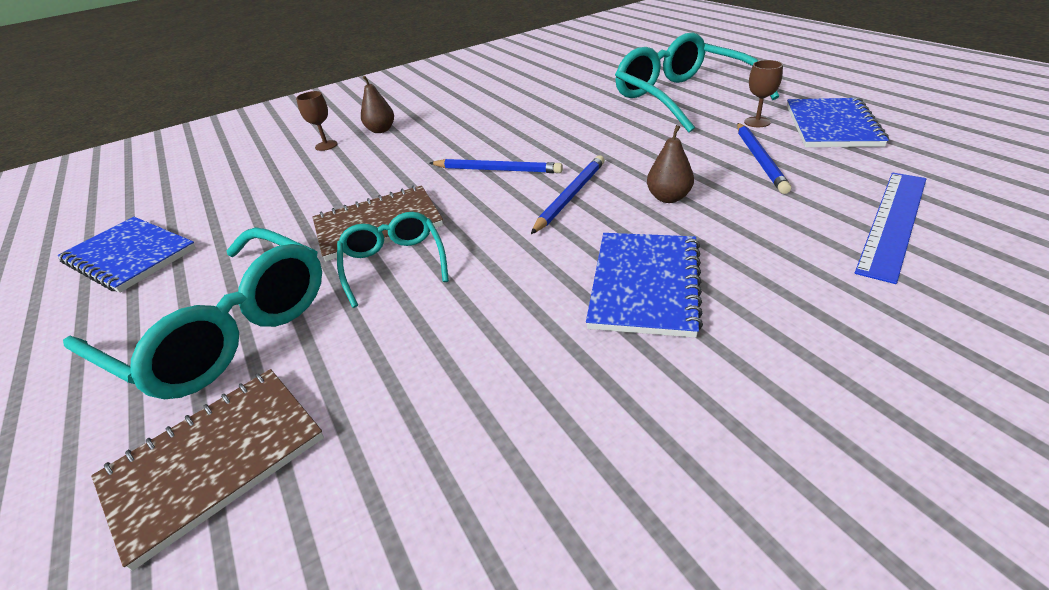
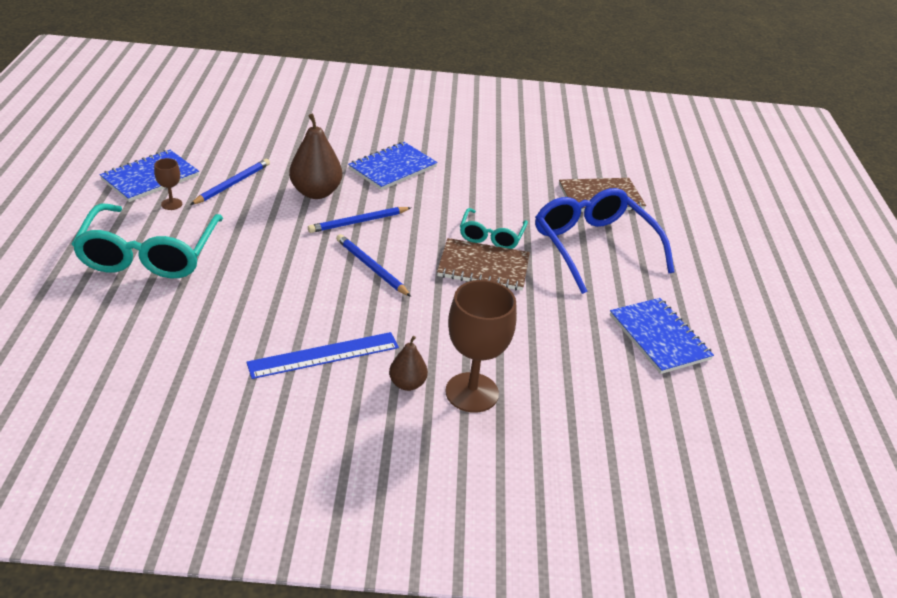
camera: 155 degrees left, 0 degrees up
turquoise glasses [63,227,322,399] -> blue glasses [535,188,675,294]
brown goblet [296,91,338,151] -> brown goblet [445,280,517,413], size x2.12
brown pear [647,125,694,203] -> brown pear [289,114,342,199], size x1.75
blue ruler [855,173,926,284] -> blue ruler moved to [246,332,399,379]

